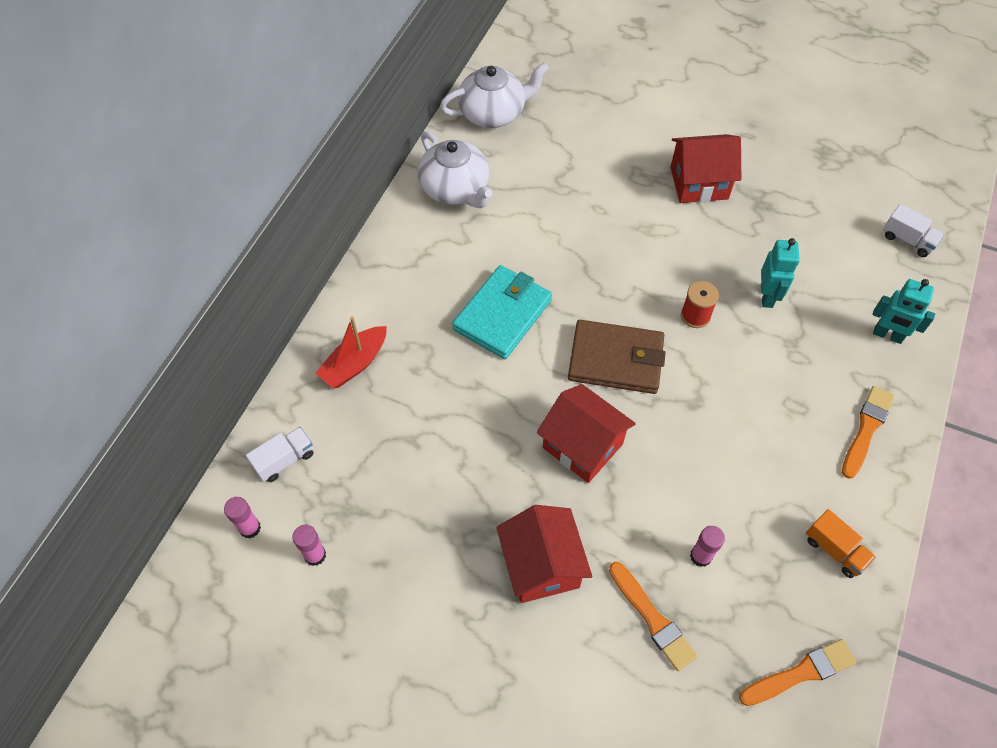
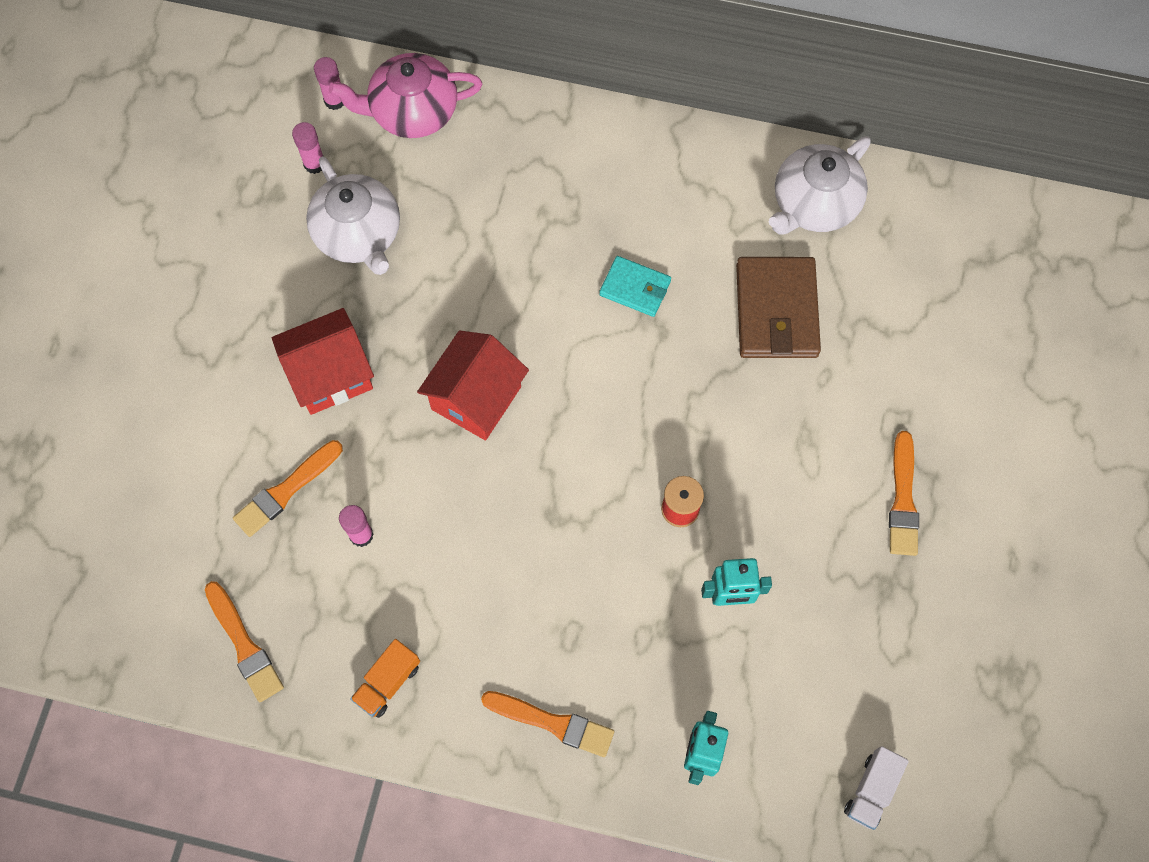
camera: 80 degrees right, 10 degrees up
white truck [246,427,314,482] -> pink teapot [329,53,482,138]
red boat [316,317,387,388] -> none
white teapot [440,62,549,128] -> white teapot moved to [306,156,400,275]
turquoise wallet [452,265,552,359] -> turquoise wallet [599,256,671,317], size x0.58
brown wallet [568,320,666,394] -> brown wallet moved to [736,257,821,358]
red house [671,134,741,203] -> orange brush [889,431,919,556]

